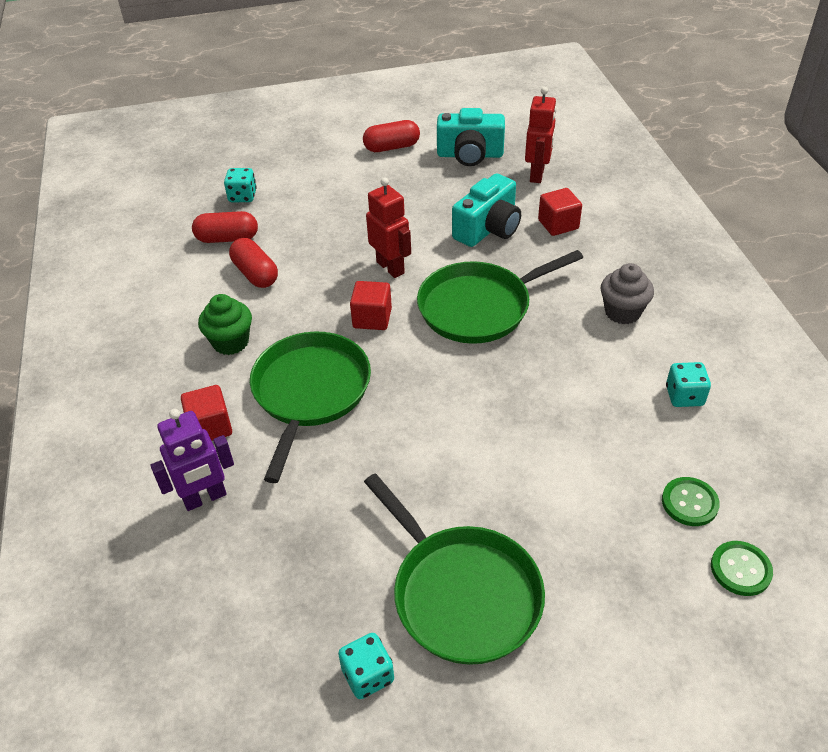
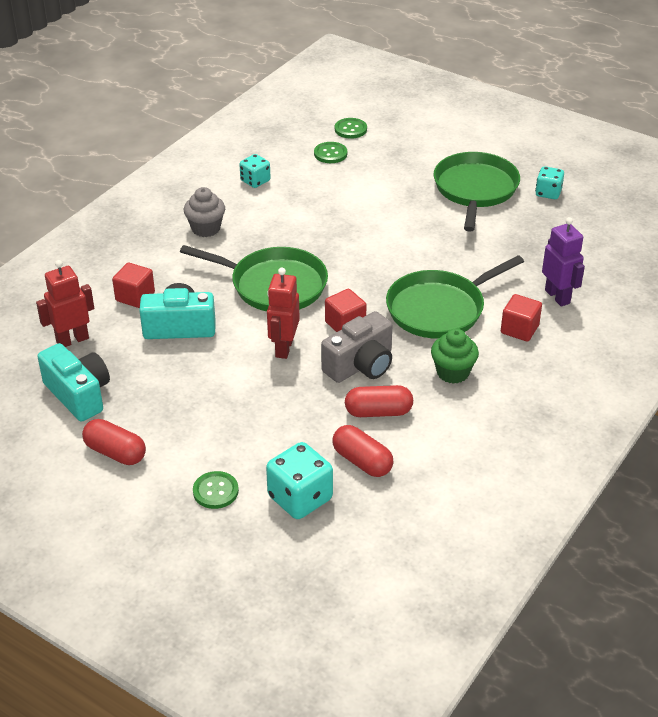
camera: 135 degrees left, 5 degrees down
purple robot [150,409,234,511] -> purple robot turned 45 degrees clockwise [542,217,585,306]
turquoise dice [224,168,257,202] -> turquoise dice [266,442,333,519], size x1.63
red capsule [229,238,278,288] -> red capsule turned 75 degrees clockwise [345,385,413,417]
none -> green button [193,471,239,509]
none -> grey camera [321,311,393,383]

